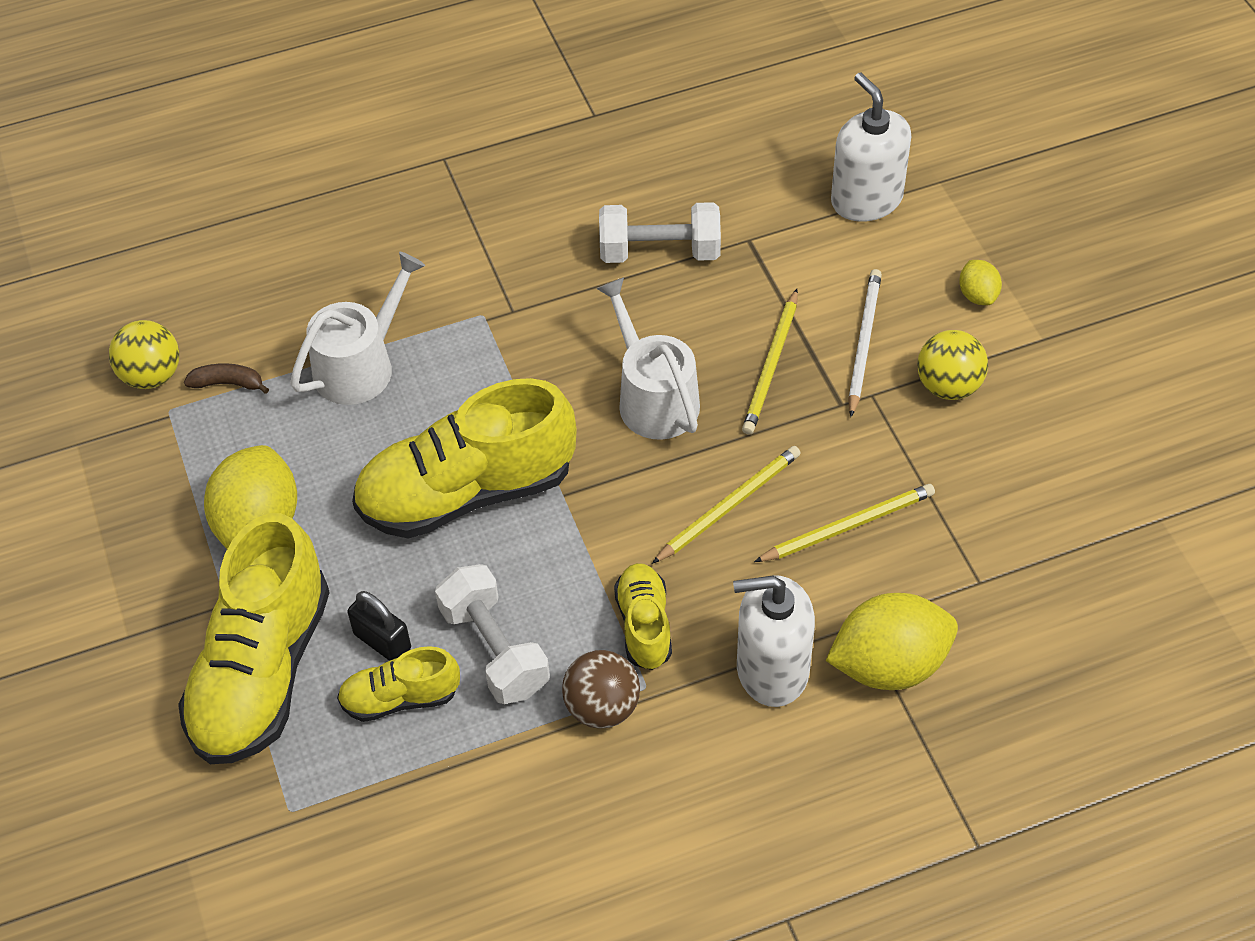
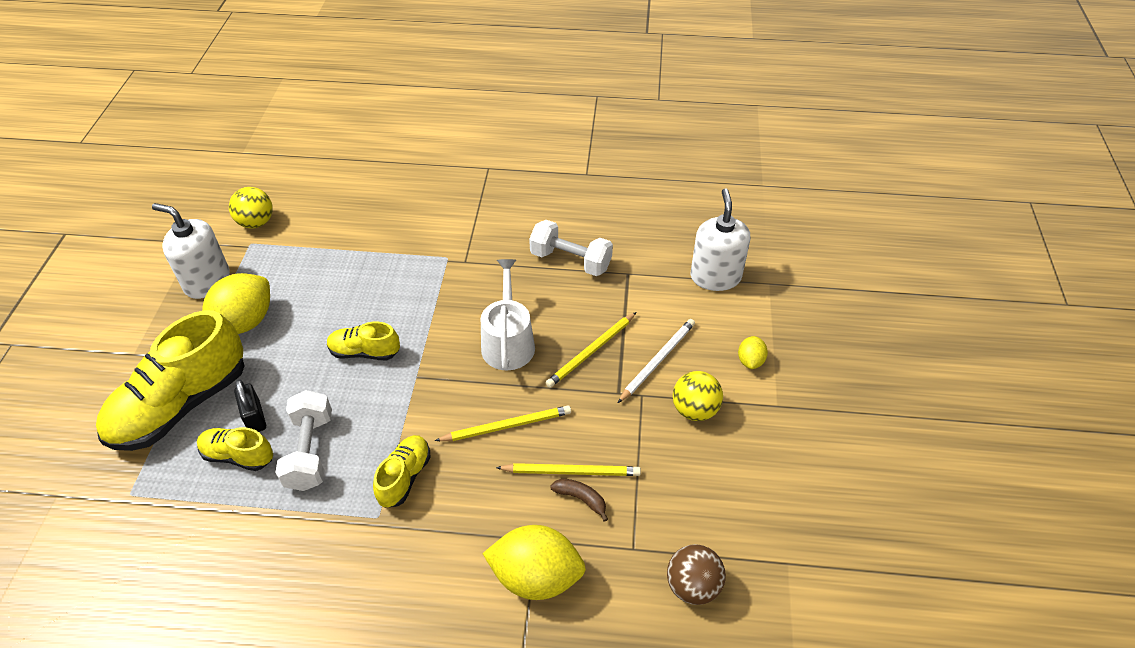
camera: 25 degrees right, 5 degrees down
brown banana [184,363,269,394] -> brown banana moved to [550,479,608,522]
white watering can [290,252,425,405] -> none
yellow shoe [352,378,576,539] -> yellow shoe [327,322,400,360], size x0.50
brown ball [562,650,640,729] -> brown ball moved to [667,544,726,605]
white soap dispenser [733,575,815,707] -> white soap dispenser moved to [152,203,230,299]

